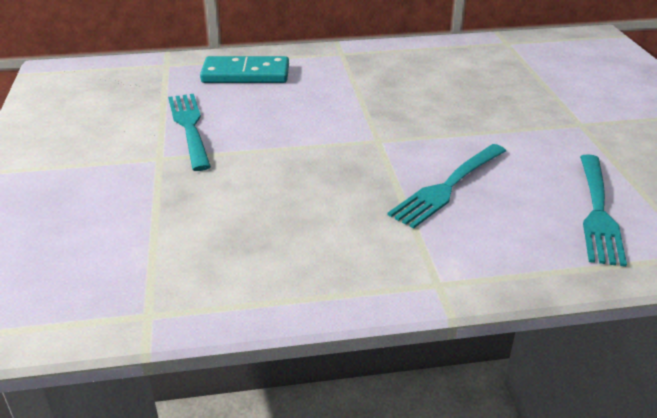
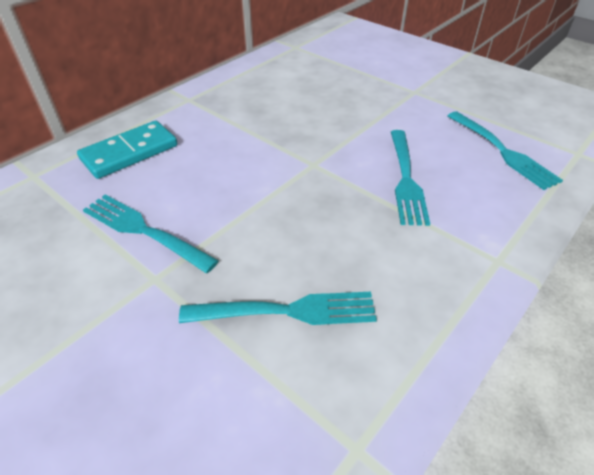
camera: 40 degrees left, 10 degrees up
none -> turquoise fork [179,292,377,325]

